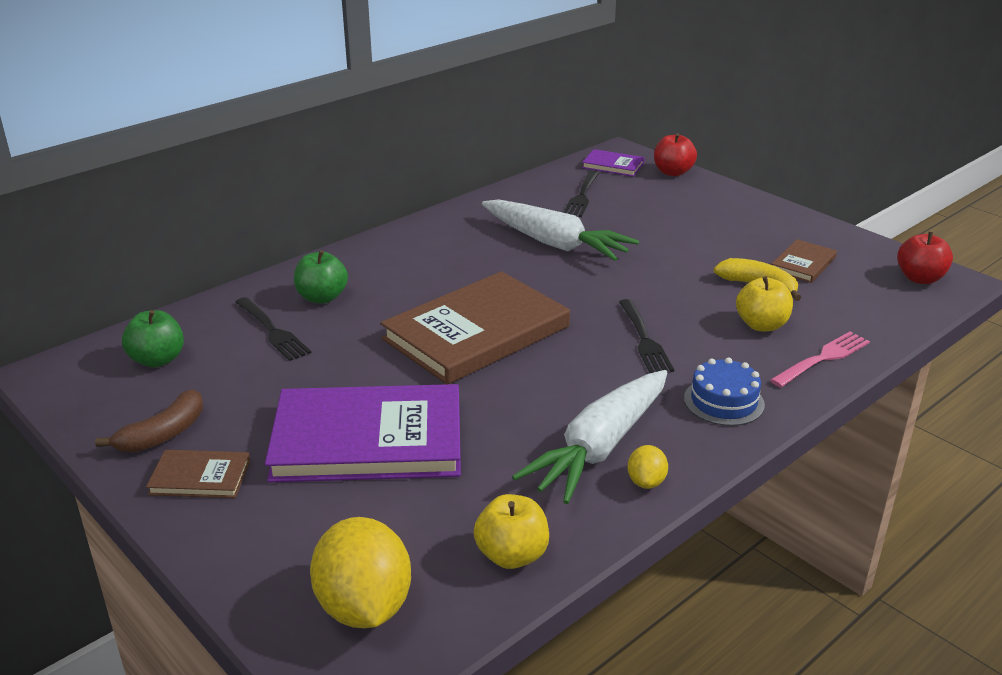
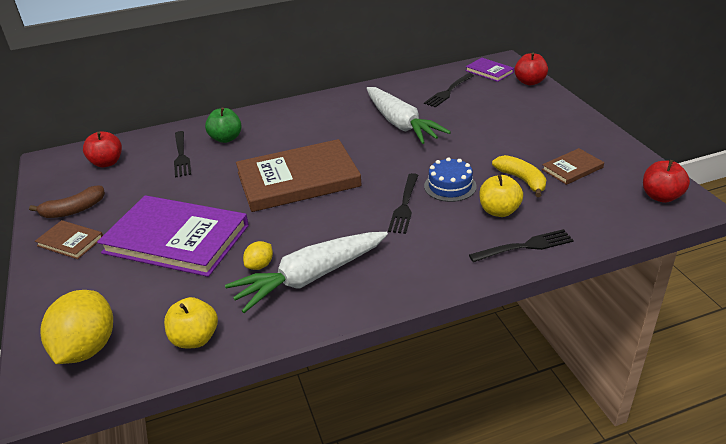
camera: 25 degrees right, 5 degrees up
green apple [122,310,184,367] -> red apple [83,132,122,167]
yellow lemon [628,445,668,489] -> yellow lemon moved to [243,241,273,270]
blue cake [684,358,765,426] -> blue cake moved to [424,157,477,202]
pink fork [770,332,870,387] -> black fork [469,229,574,262]

